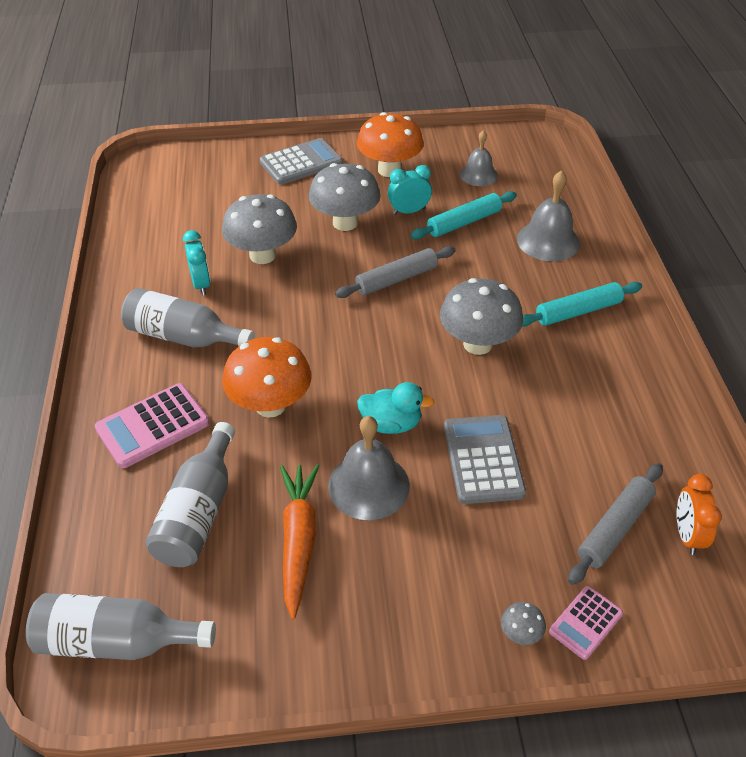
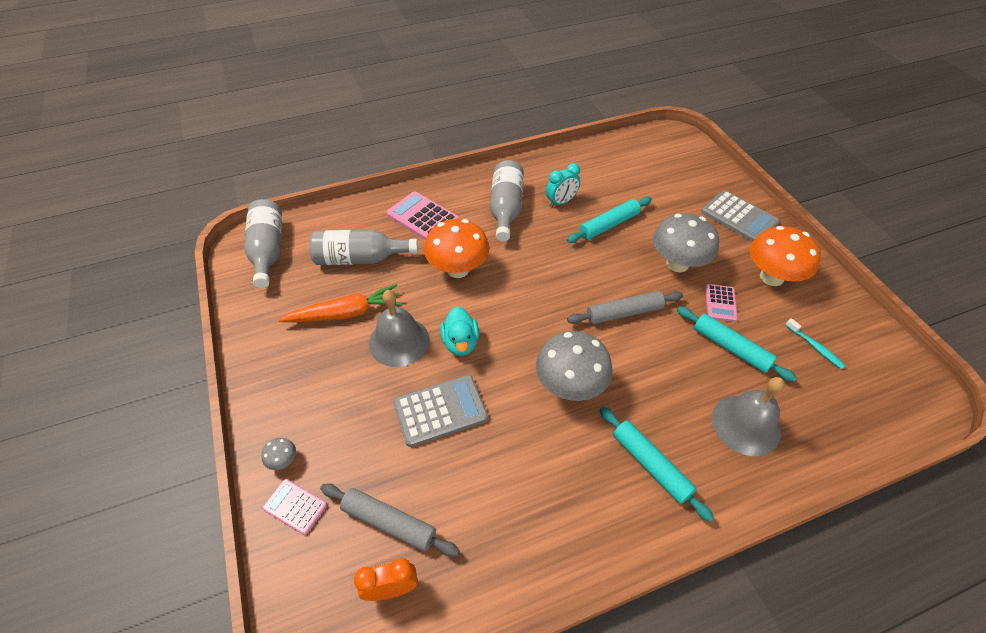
camera: 75 degrees right, 5 degrees up
grey mushroom [222,194,297,264] -> turquoise rolling pin [567,197,652,243]
grey rolling pin [335,246,456,298] -> grey rolling pin turned 60 degrees counterclockwise [567,291,683,324]
turquoise clock [388,165,432,215] -> pink calculator [705,284,738,322]
grey bell [460,130,498,186] -> turquoise toothbrush [785,318,845,369]

